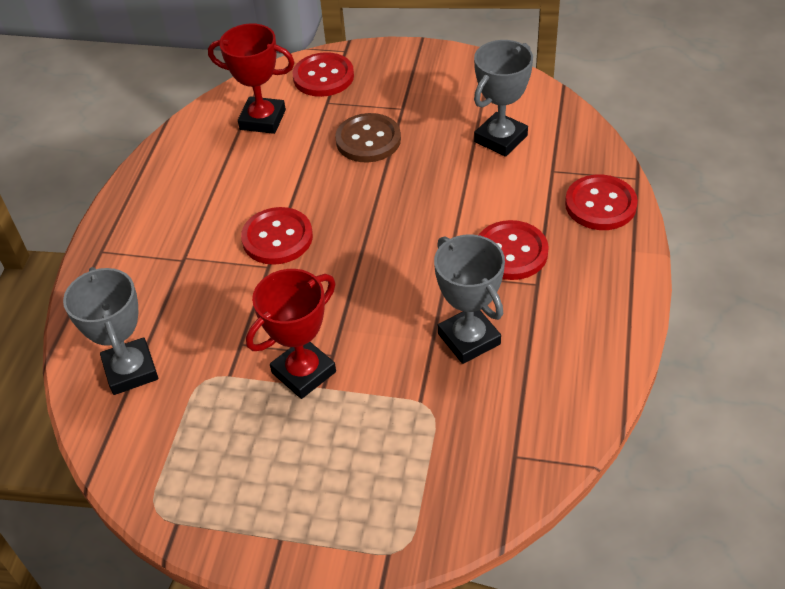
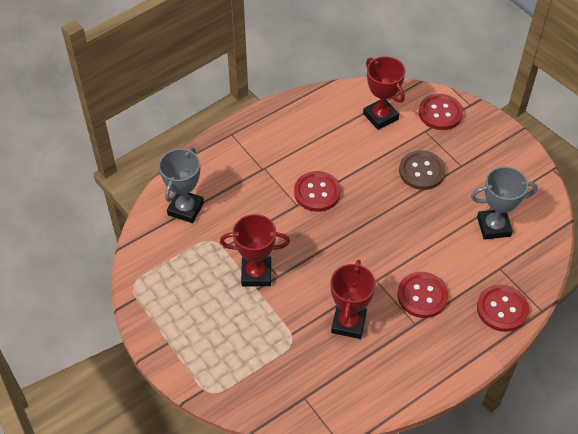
camera: 40 degrees right, 5 degrees up
grey trophy [434,234,505,364] -> red trophy [330,260,376,339]

